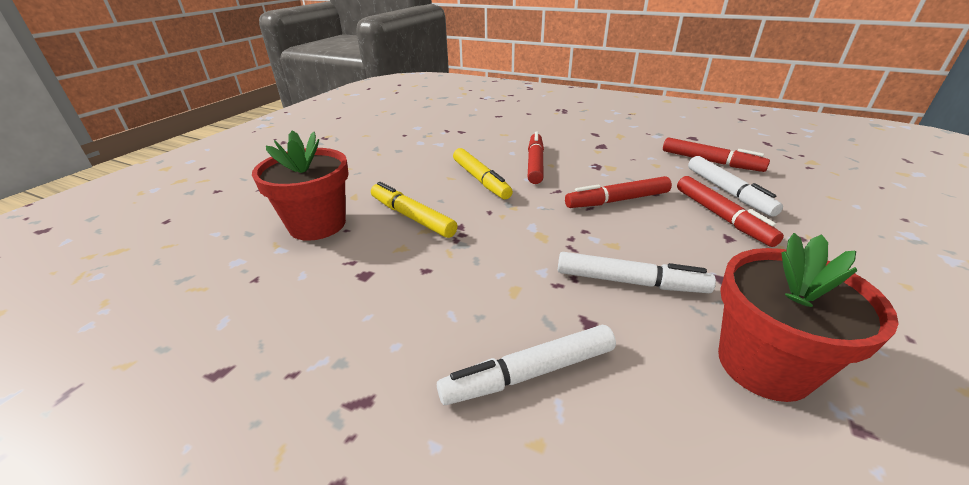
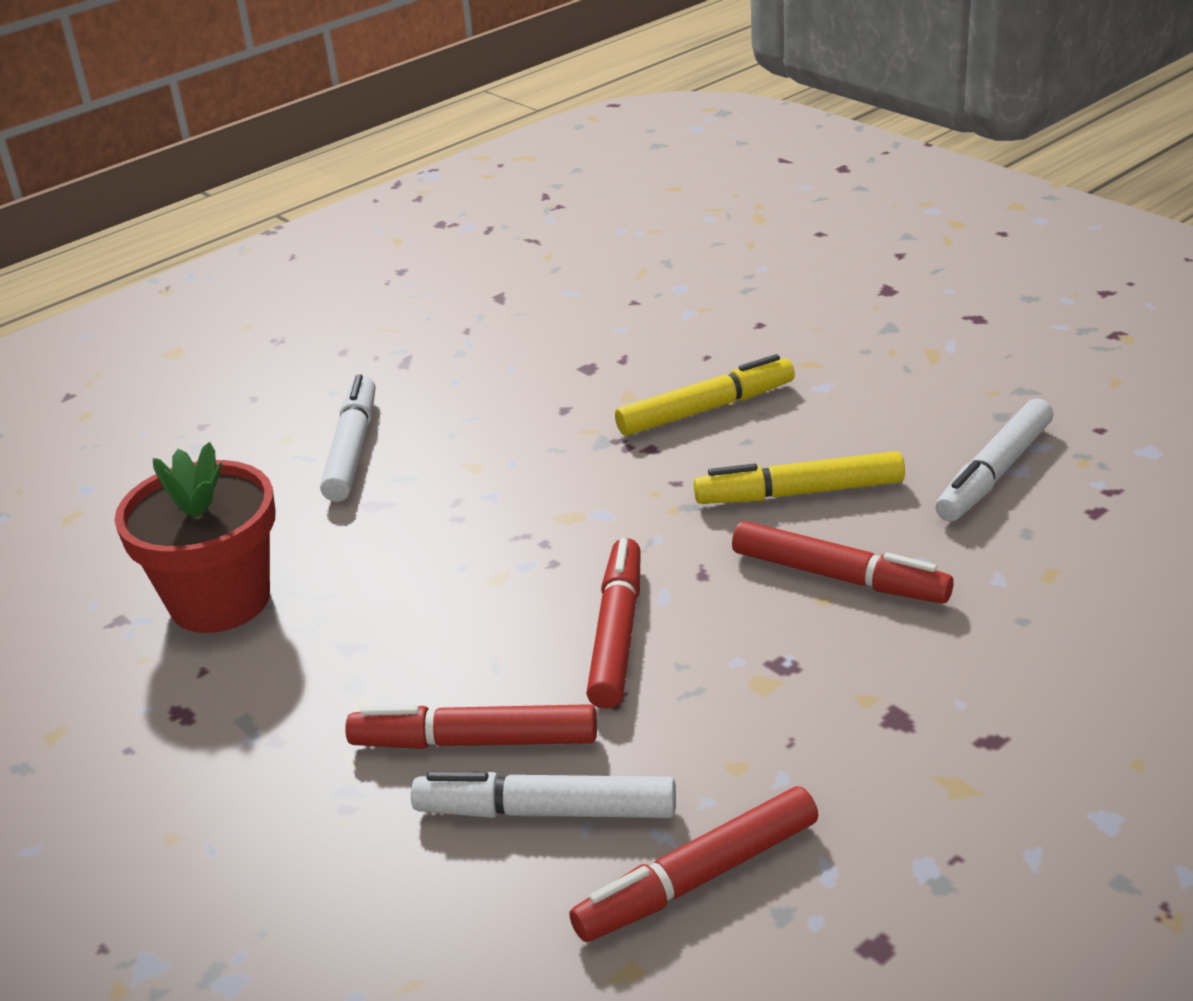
camera: 115 degrees right, 0 degrees up
red flower pot [252,130,349,241] -> none
white marker [558,252,716,293] -> white marker moved to [935,398,1053,522]

